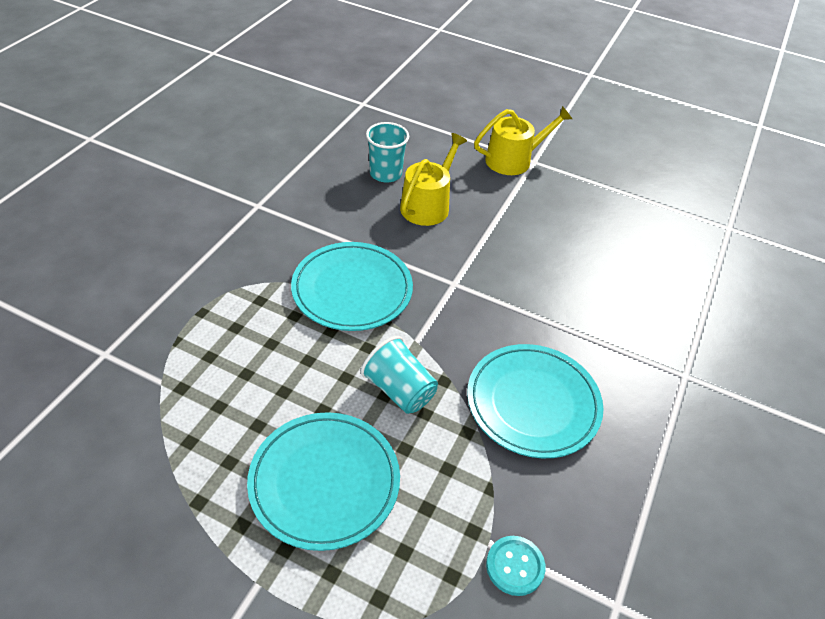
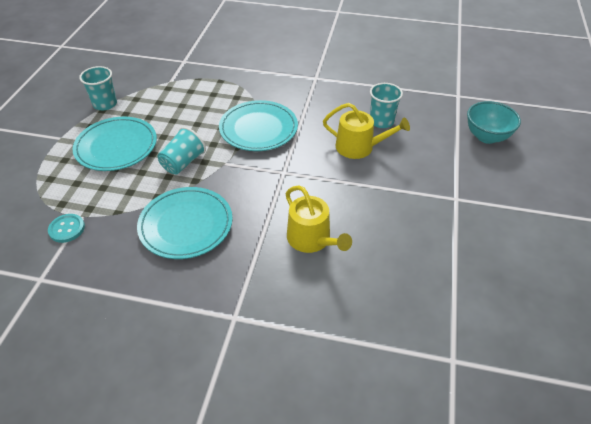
camera: 80 degrees right, 0 degrees up
yellow watering can [474,106,572,175] -> yellow watering can moved to [286,185,352,253]
none -> turquoise cup [79,66,117,110]
none -> turquoise bowl [467,101,521,144]

